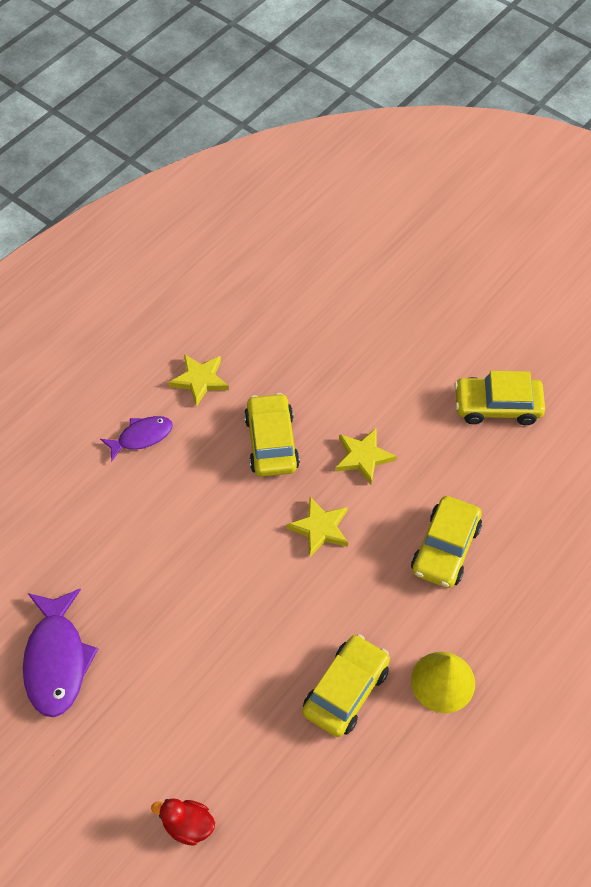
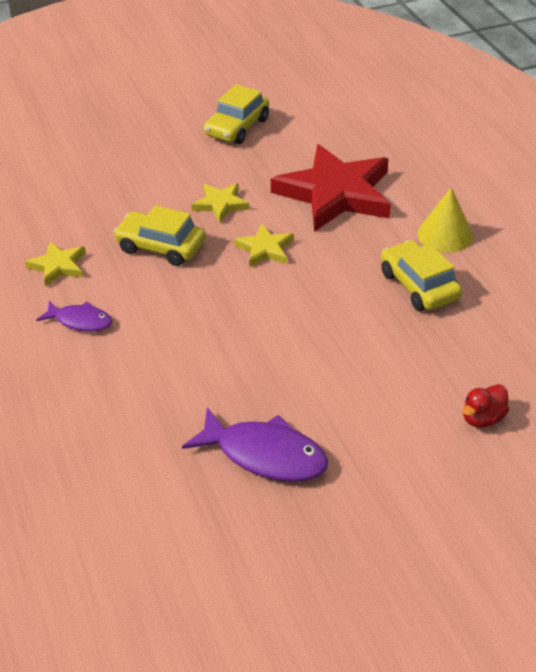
camera: 60 degrees left, 15 degrees down
purple fish [100,416,173,462] -> purple fish turned 105 degrees clockwise [36,301,112,332]
yellow car [411,496,482,588] -> red star [271,144,391,232]

